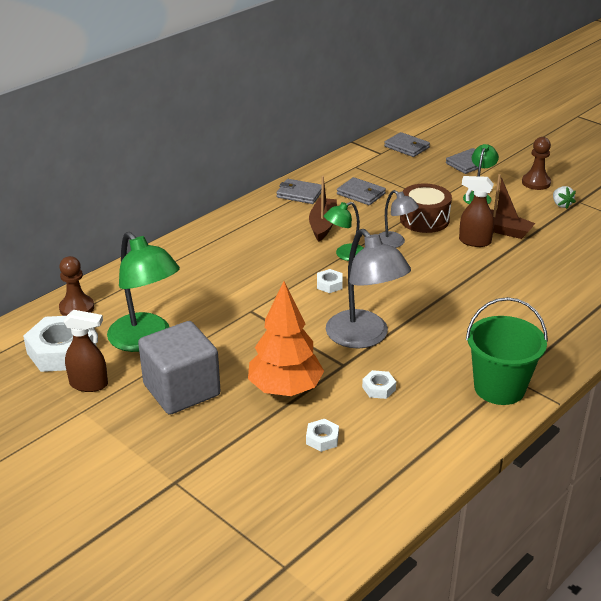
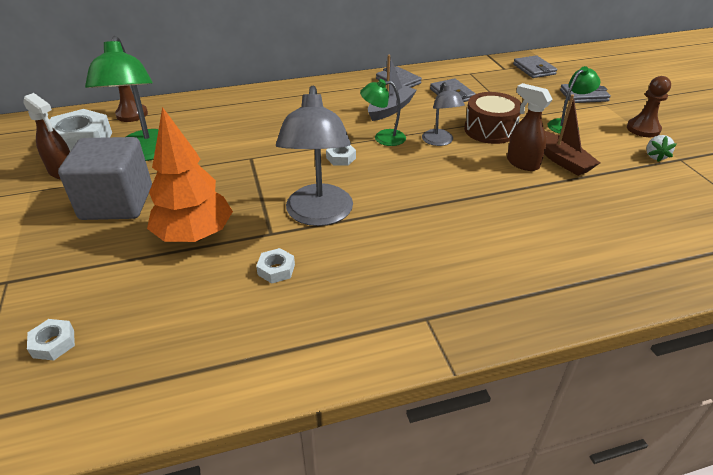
camera: 30 degrees right, 5 degrees up
white nut [306,419,339,452] -> white nut moved to [27,319,75,361]
brown boat [309,176,337,241] -> grey boat [368,55,417,121]
green bucket [466,297,548,405] -> none

